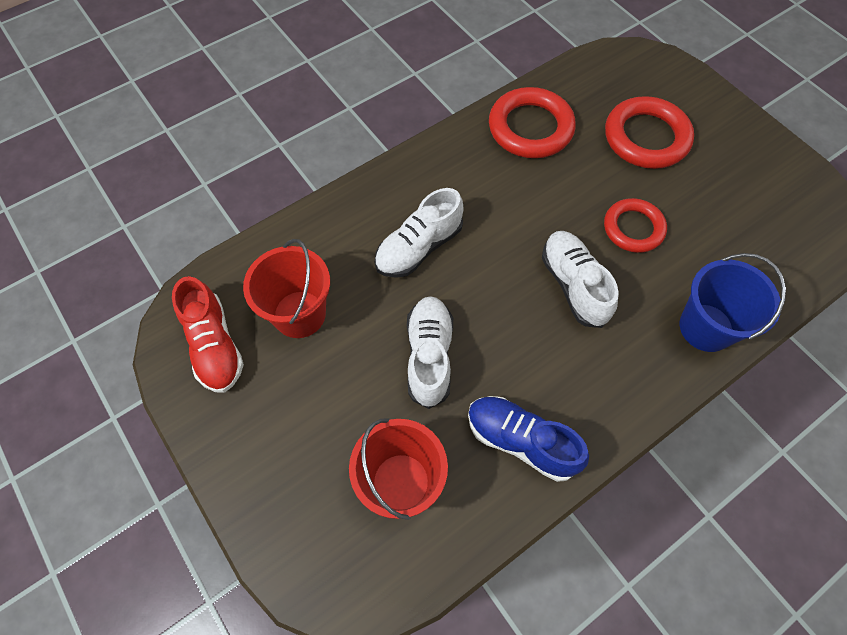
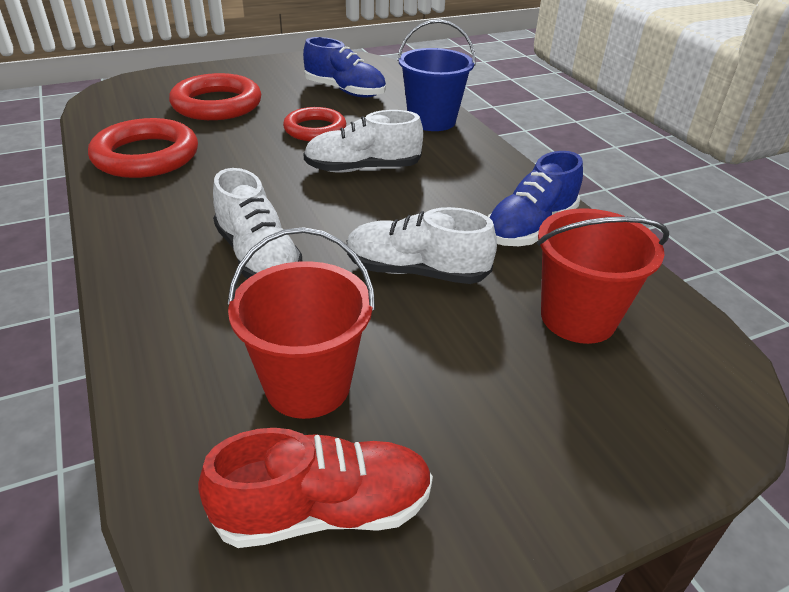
camera: 80 degrees left, 25 degrees down
none -> blue shoe [303,37,386,98]

